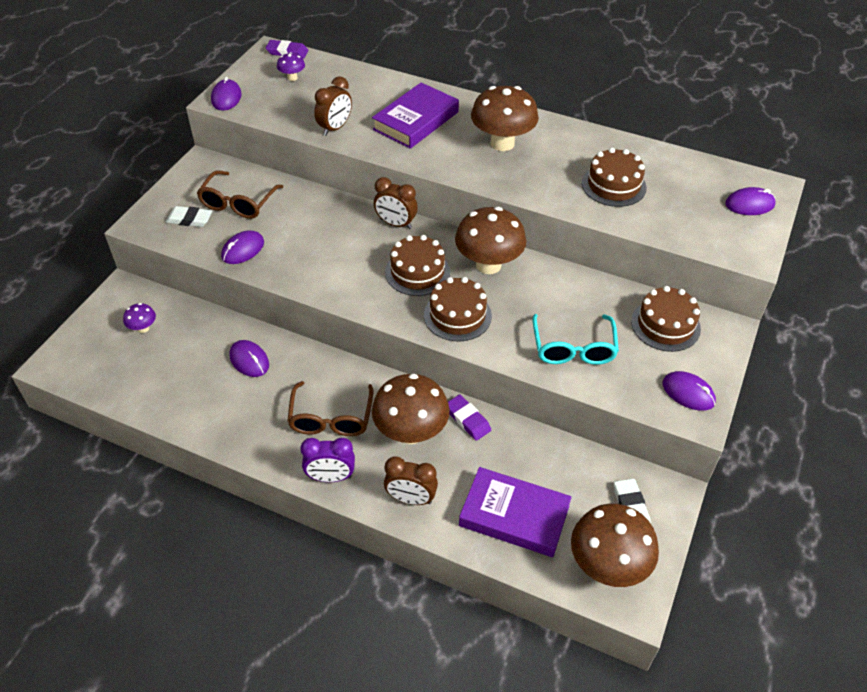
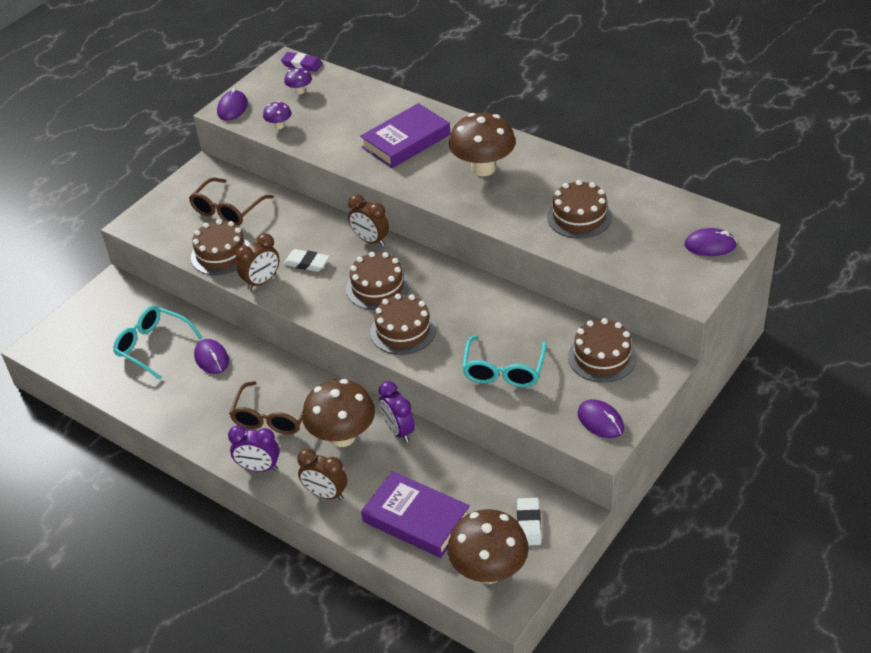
camera: 15 degrees right, 5 degrees down
purple mushroom [123,303,156,333] -> purple mushroom moved to [263,101,292,129]
white eraser [166,206,212,227] -> white eraser moved to [283,249,329,272]
purple mouse [221,230,264,264] -> brown cake [191,219,250,275]
brown clock [314,76,352,136] -> brown clock moved to [236,233,279,290]
purple eraser [448,395,491,441] -> purple clock [379,381,415,442]
brown mushroom [455,207,526,274] -> none
none -> turquoise glasses [113,306,203,380]

